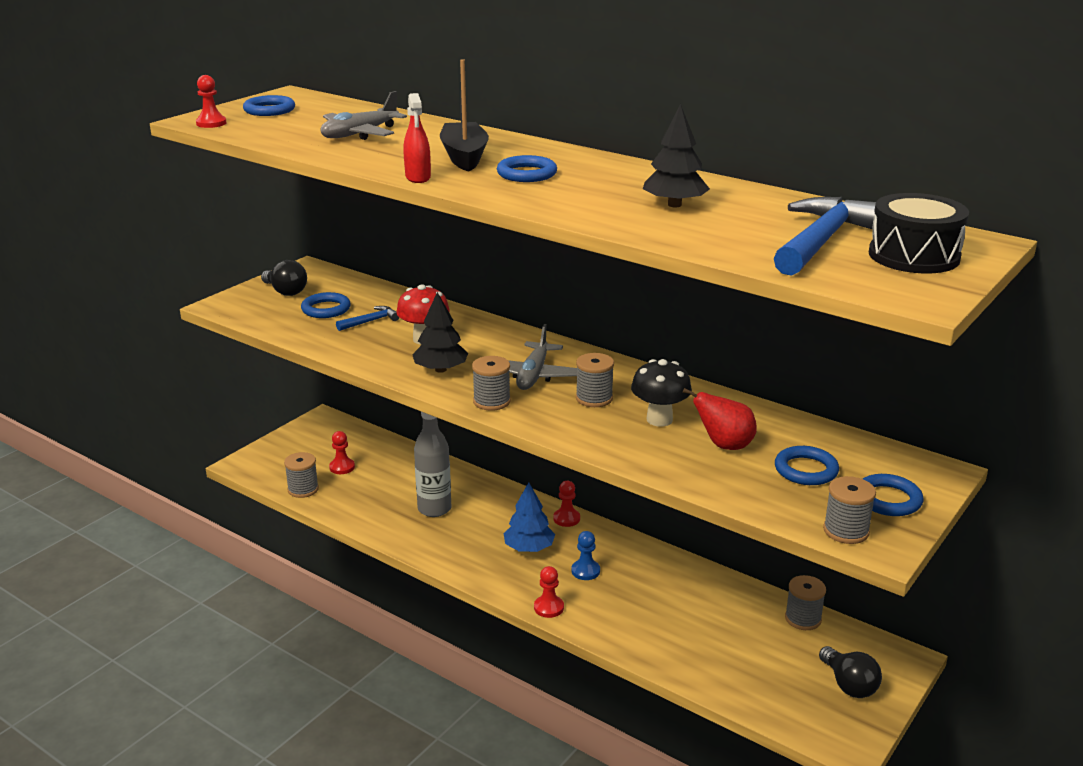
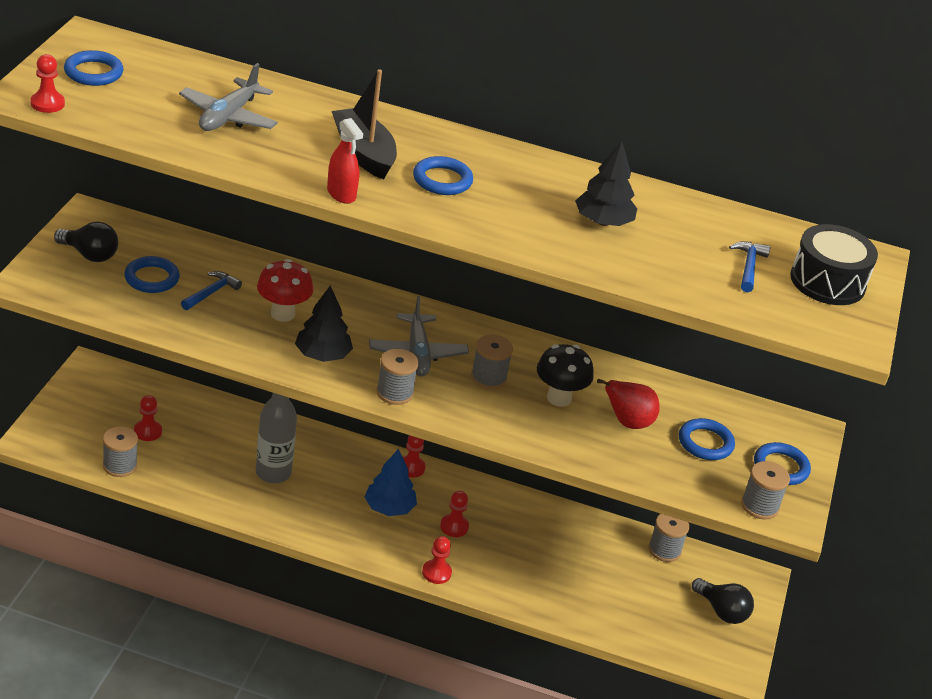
camera: 25 degrees left, 10 degrees up
blue pawn [572,531,600,580] -> red pawn [440,491,469,537]
blue hammer [774,197,876,276] -> blue hammer [729,241,770,292], size x0.50

